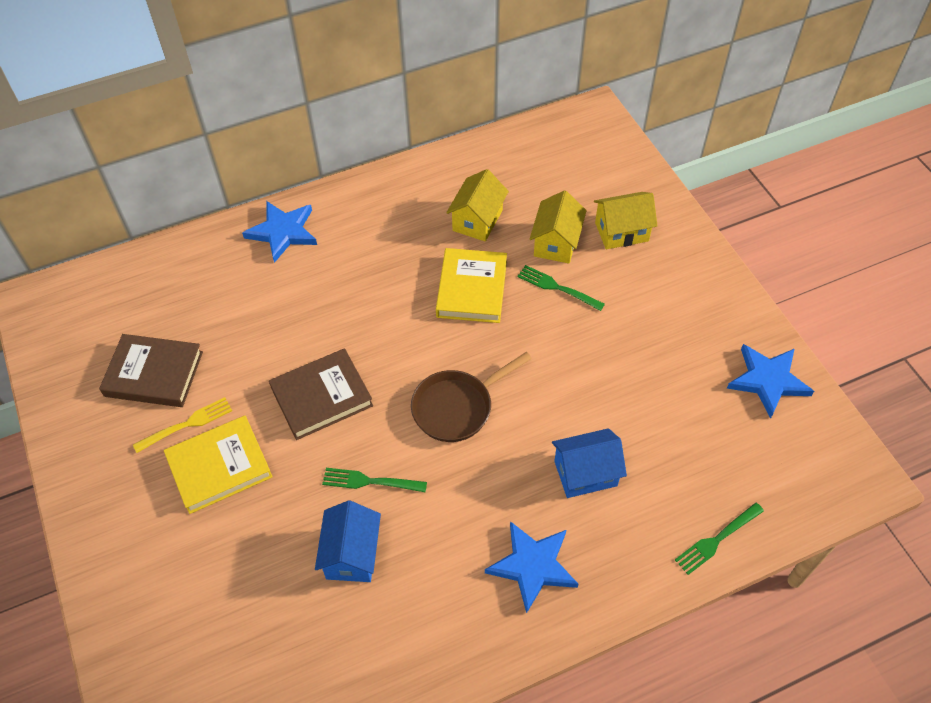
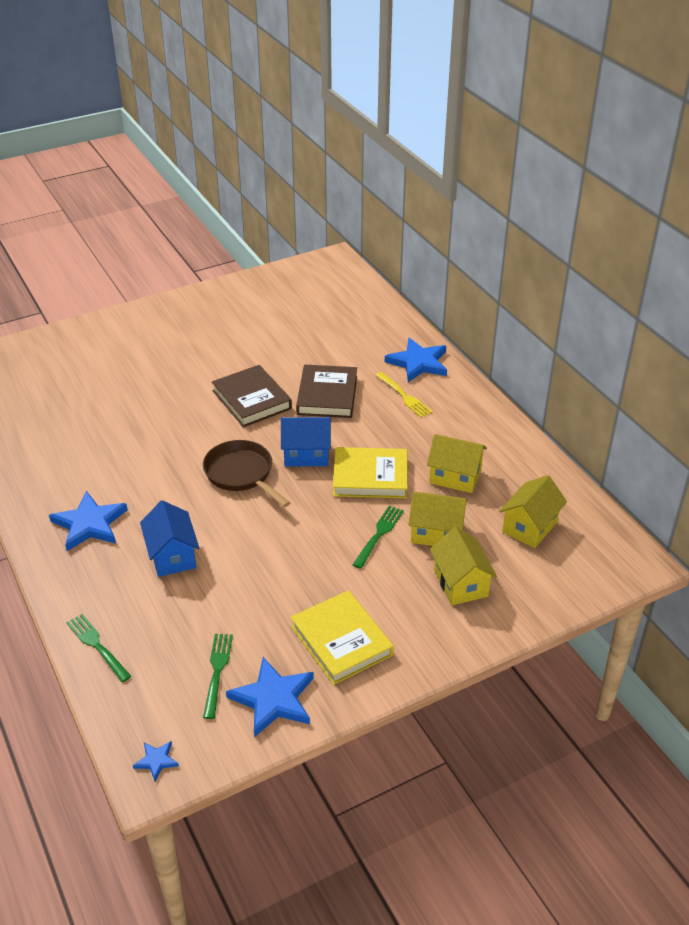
camera: 85 degrees right, 15 degrees down
brown book [99,334,203,407] -> brown book moved to [296,365,357,418]
yellow fork [133,397,232,453] -> yellow fork moved to [376,372,432,418]
yellow book [164,416,273,514] -> yellow book moved to [291,590,394,685]
blue house [315,501,381,582] -> blue house moved to [281,417,331,466]
green fork [322,468,427,492] -> green fork moved to [203,634,233,719]
none -> blue star [133,741,179,781]
none -> yellow house [499,475,567,548]

